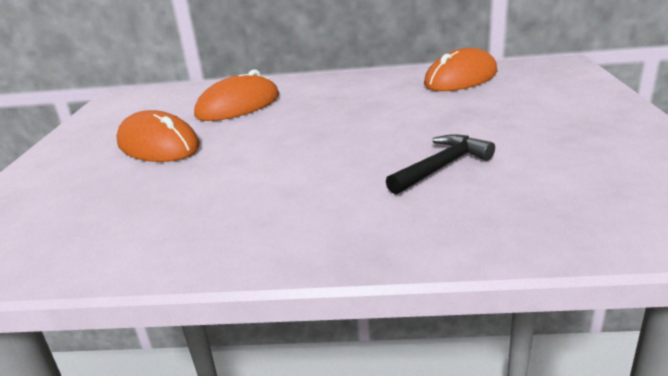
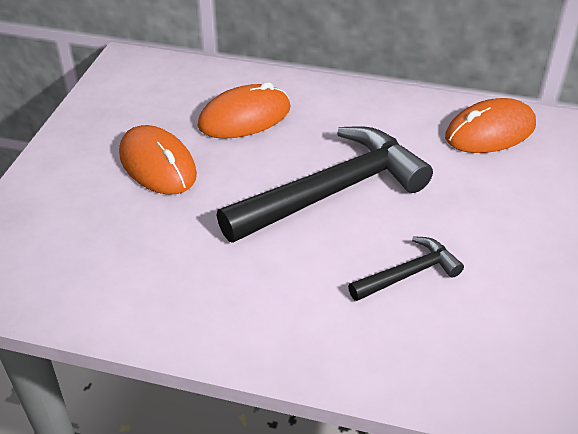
camera: 10 degrees right, 15 degrees up
none -> black hammer [217,126,433,243]

